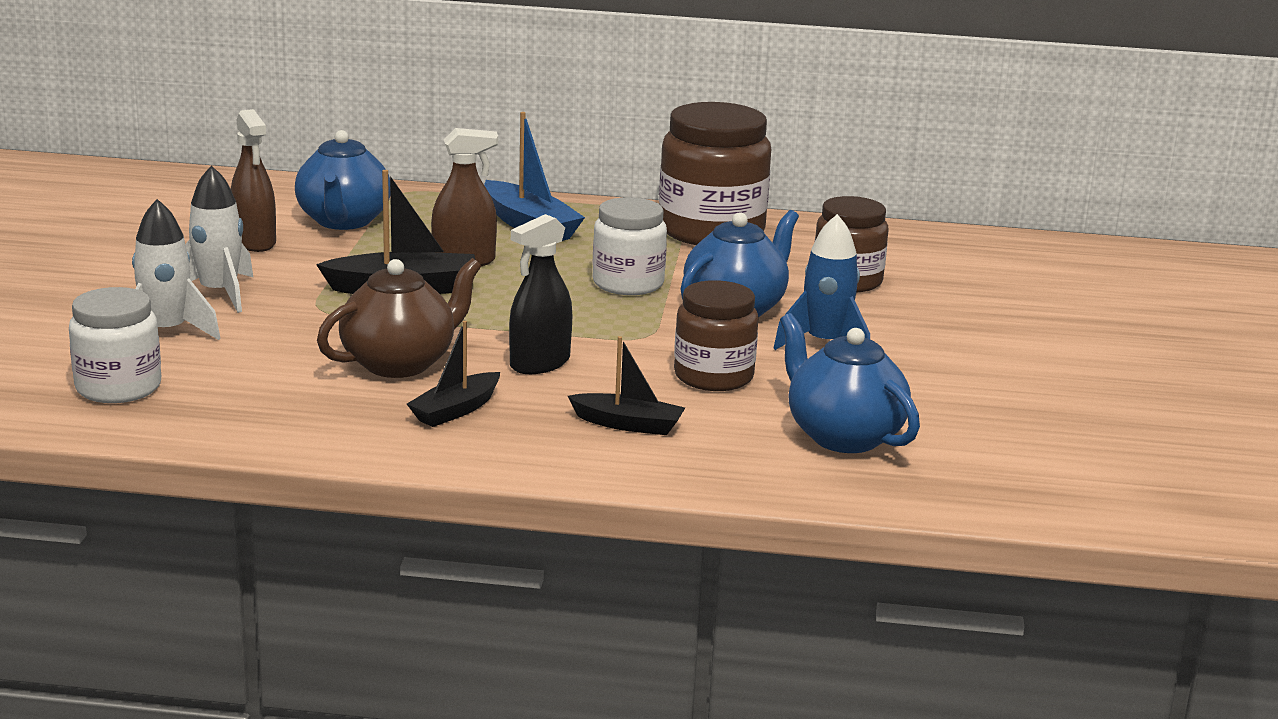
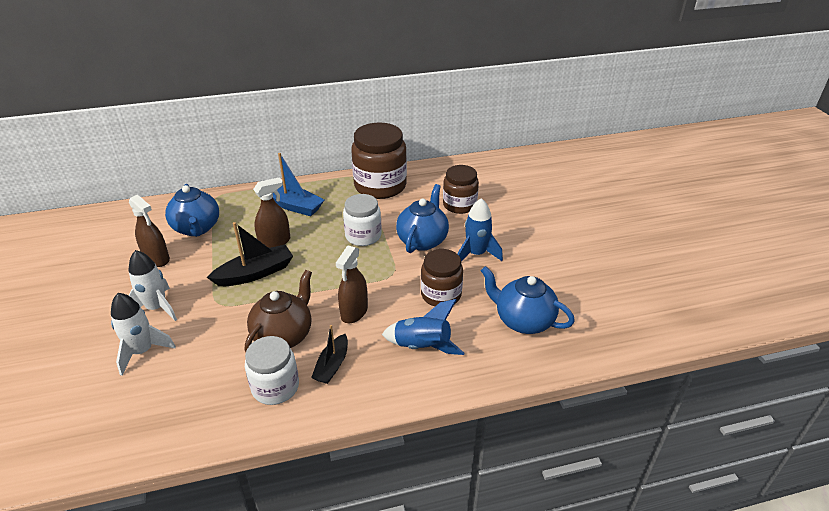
camera: 20 degrees left, 15 degrees up
white jar [69,287,161,403] -> white jar moved to [245,336,299,405]
black spray bottle [509,214,572,374] -> brown spray bottle [336,246,368,323]
black boat [568,336,685,435] -> blue rocket [382,299,465,355]

